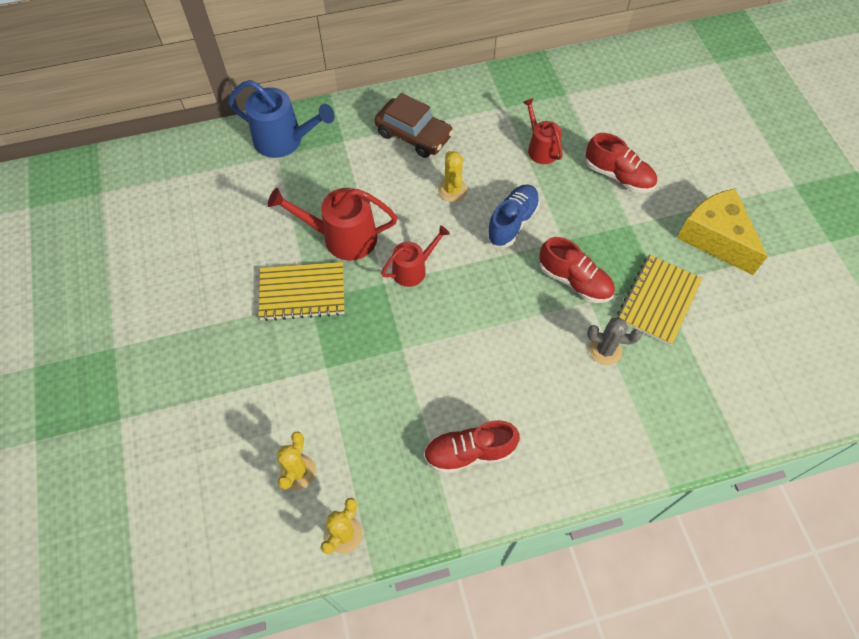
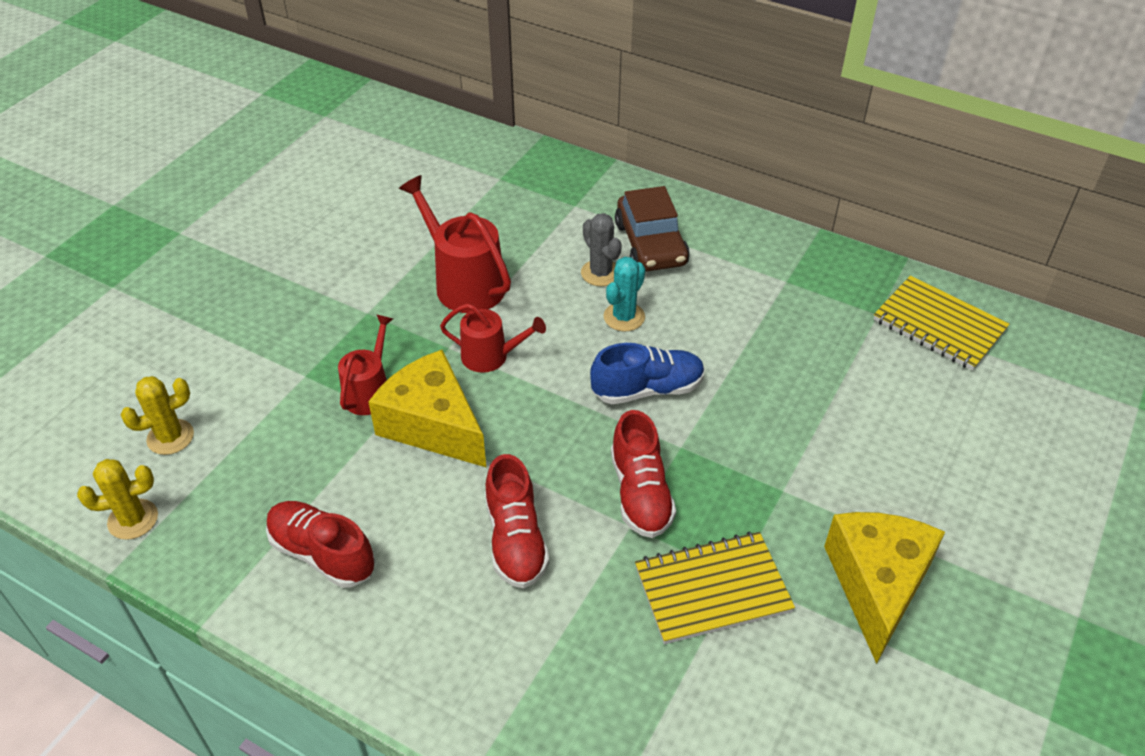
camera: 45 degrees right, 15 degrees down
blue watering can [228,80,334,158] -> none
yellow notebook [259,262,345,321] -> yellow notebook moved to [873,276,1009,371]
yellow cactus [438,151,467,202] -> turquoise cactus [603,257,645,331]
red watering can [523,98,563,164] -> red watering can moved to [338,314,393,415]
red shoe [586,133,657,193] -> red shoe moved to [485,454,549,588]
grey cactus [587,317,642,365] -> grey cactus moved to [581,213,622,286]
none -> yellow cheese [368,350,486,467]

